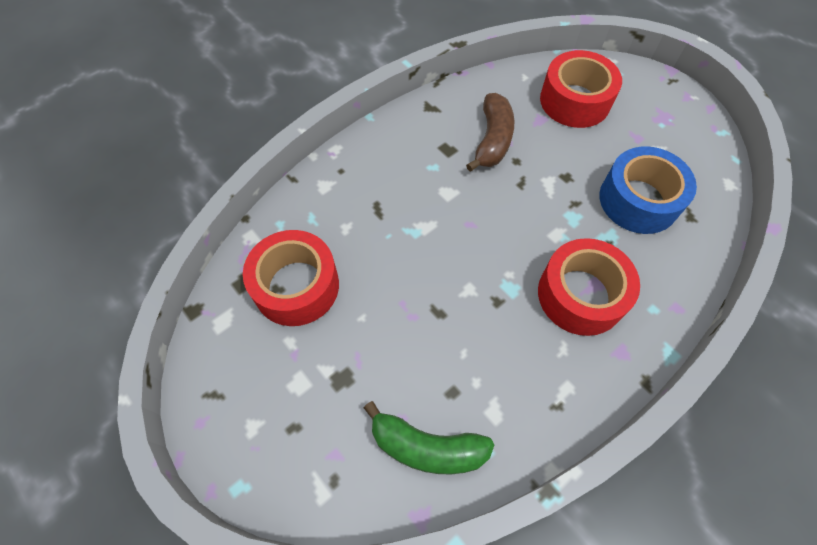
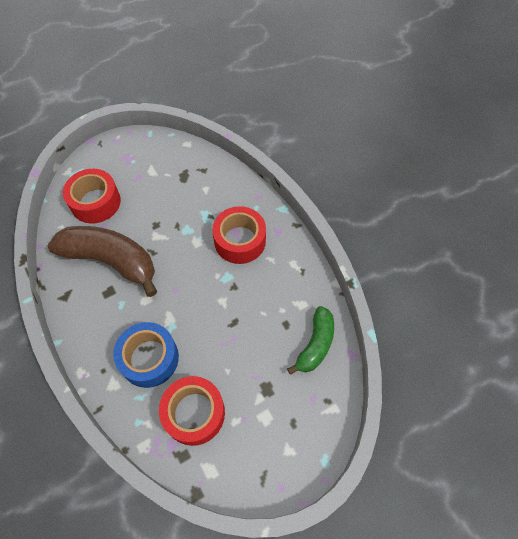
camera: 80 degrees left, 0 degrees up
brown banana [466,93,514,172] -> brown banana [48,226,157,297], size x1.70
blue tape [599,146,697,234] -> blue tape moved to [113,322,179,388]

